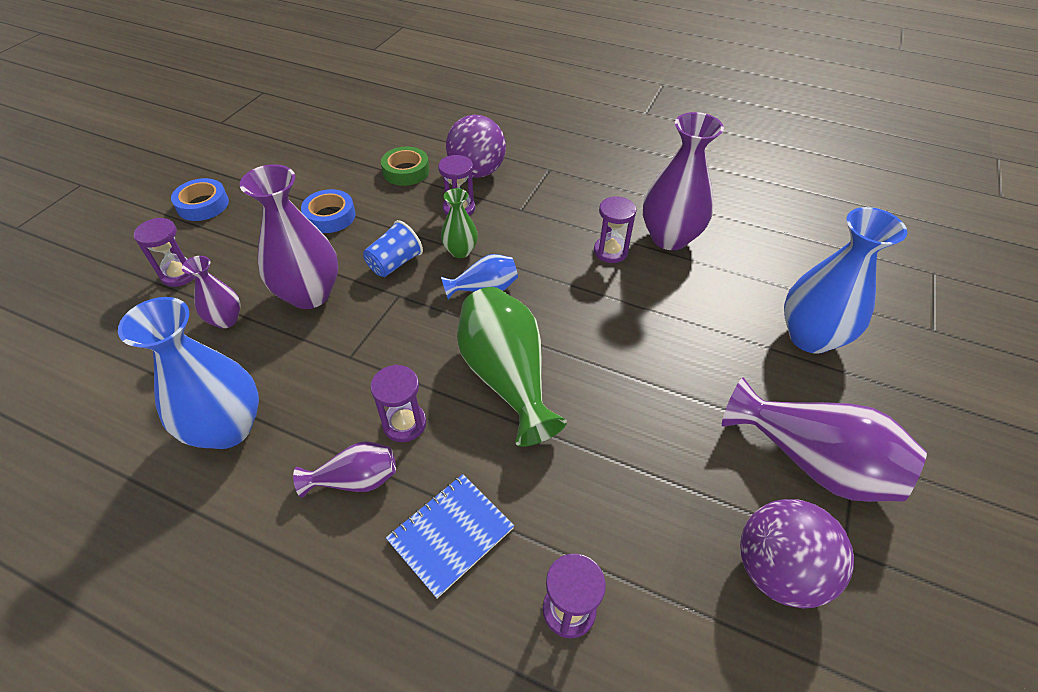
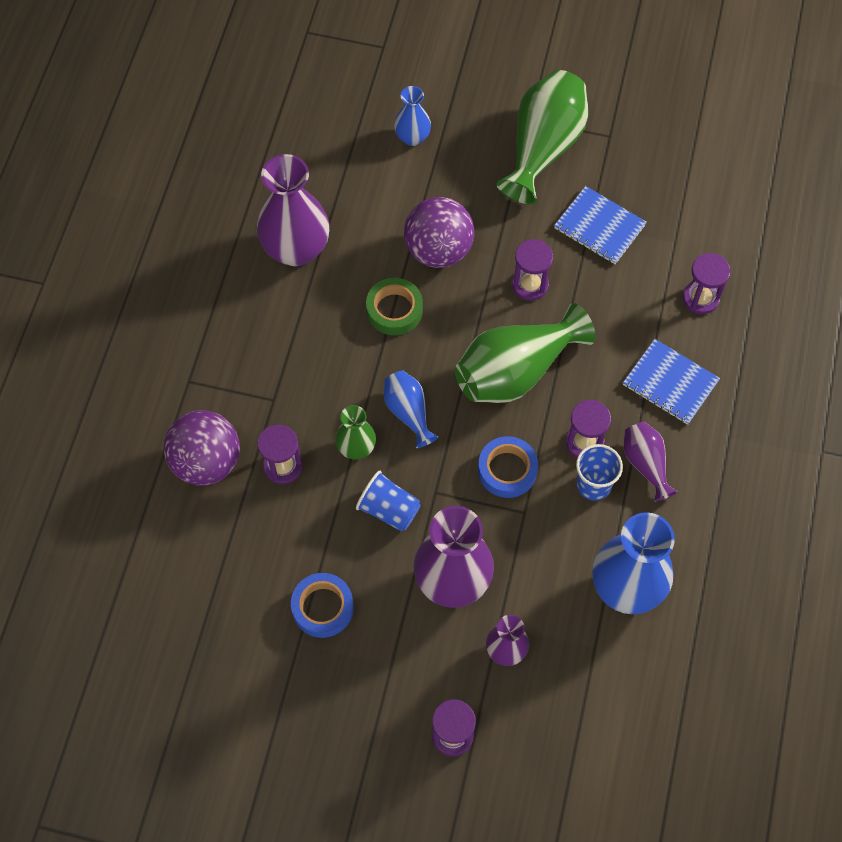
camera: 100 degrees left, 15 degrees up
blue tape [171,178,229,221] -> blue tape moved to [478,436,538,498]
green tape [381,146,429,186] -> green tape moved to [366,278,423,335]
purple hourglass [594,196,637,263] -> purple hourglass moved to [512,239,553,301]
purple vase [722,377,927,502] -> green vase [497,70,588,204]
purple ball [740,499,854,609] -> purple ball moved to [404,197,474,268]
blue vase [784,207,907,354] -> blue vase [394,86,431,146], size x0.53
none -> blue notebook [554,186,647,264]
none -> blue cup [576,444,623,501]

